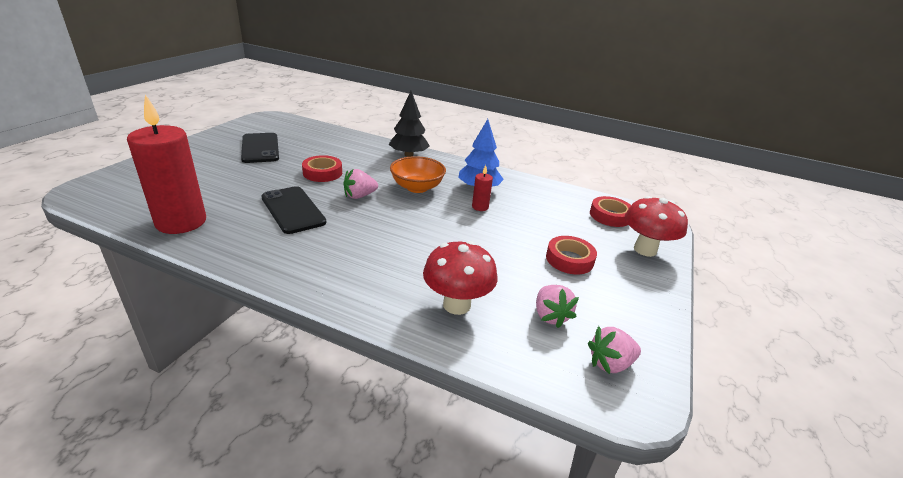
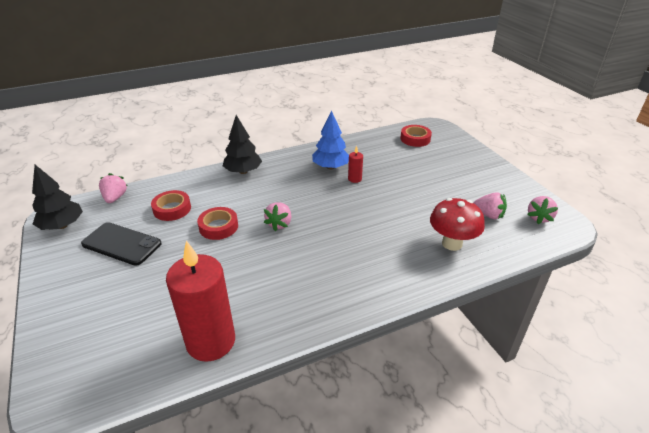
camera: 45 degrees left, 5 degrees up
black phone [261,186,326,234] -> none
orange bowl [390,156,446,193] -> none
red tape [546,236,597,274] -> red tape moved to [151,190,191,221]
red mushroom [624,196,688,257] -> none
none -> black tree [32,165,83,230]
none -> pink strawberry [99,173,128,203]

